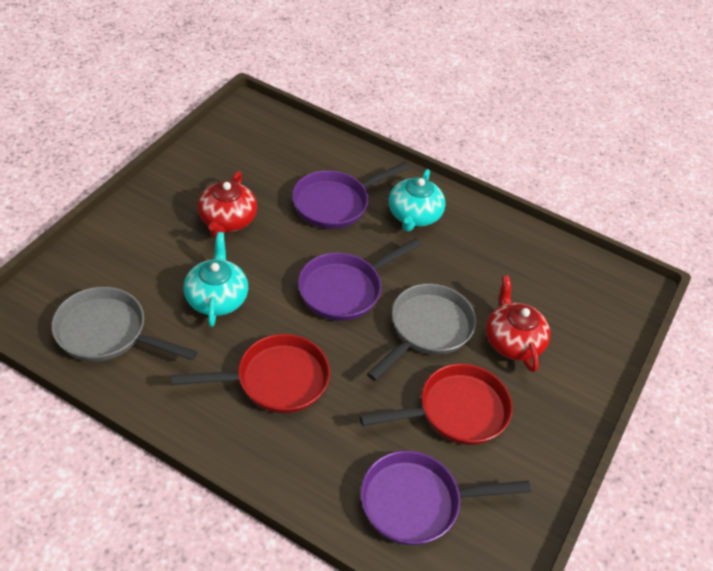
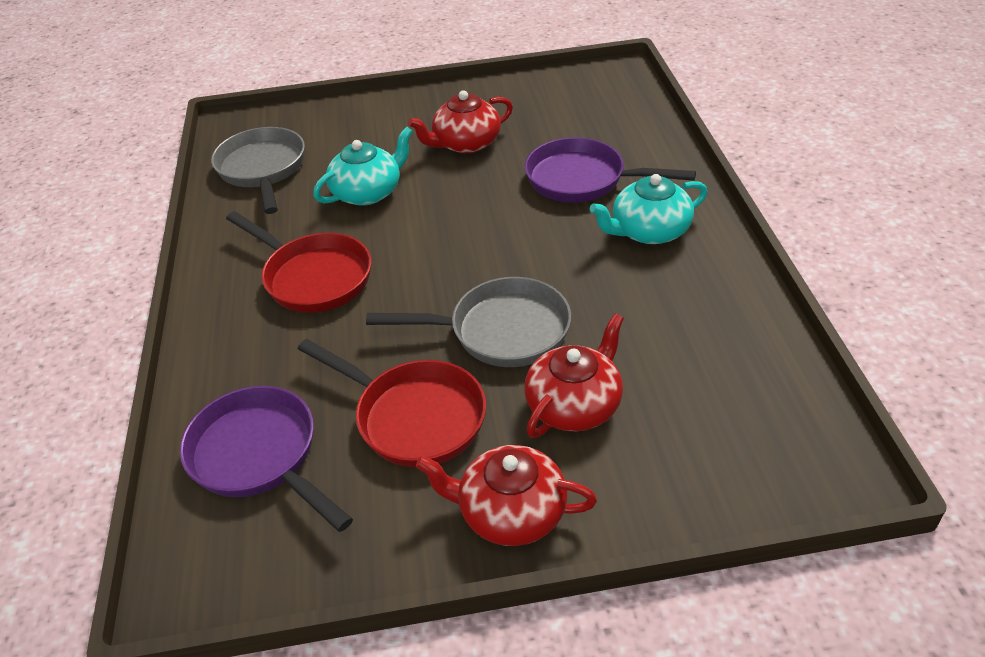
camera: 60 degrees right, 5 degrees down
purple pan [298,238,422,321] -> none
none -> red teapot [416,445,597,546]

